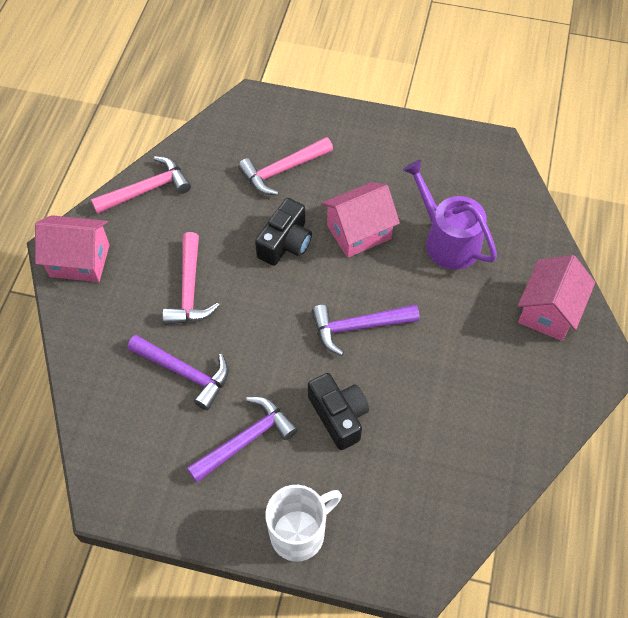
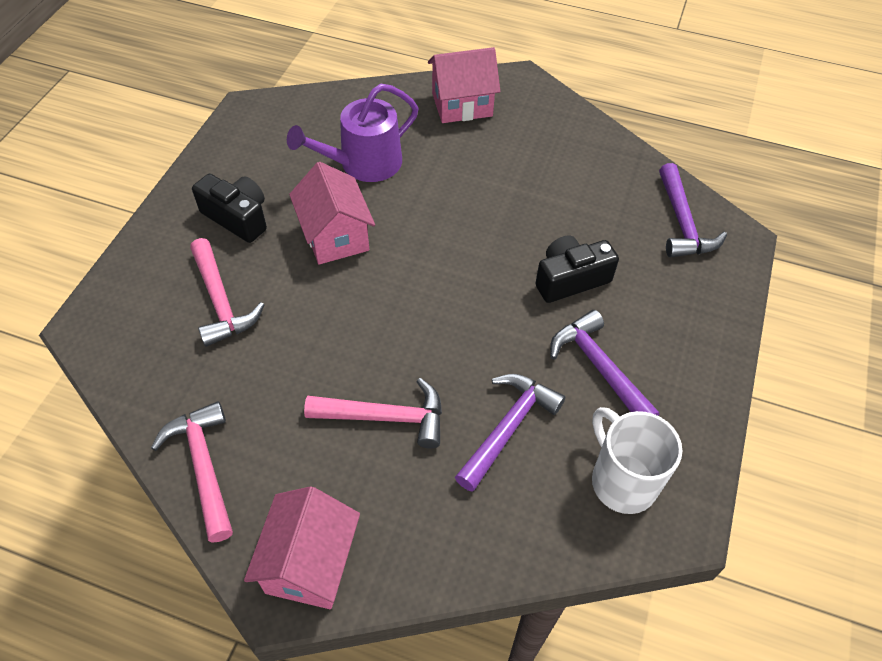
camera: 85 degrees left, 5 degrees down
black camera [255,198,312,266] -> black camera moved to [192,174,267,243]
white mug [265,485,342,562] -> white mug moved to [592,407,682,514]
purple hammer [312,304,420,356] -> purple hammer moved to [659,163,727,258]
pink house [518,255,595,341] -> pink house turned 45 degrees counterclockwise [428,47,500,123]

